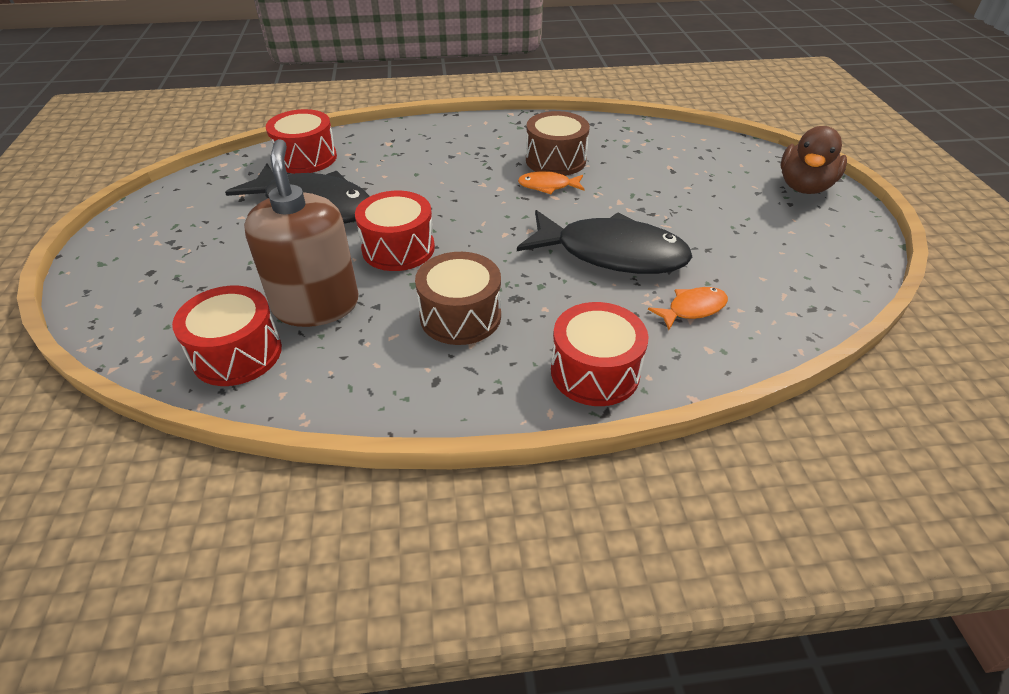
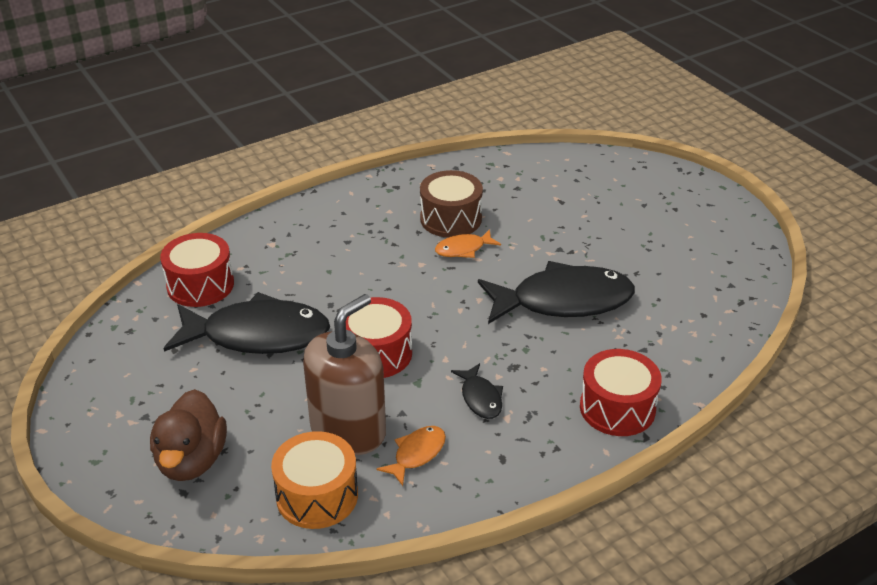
camera: 25 degrees left, 5 degrees down
red drum [172,286,282,386] -> orange drum [271,431,358,529]
brown soap dispenser [244,139,359,327] -> brown soap dispenser turned 75 degrees clockwise [303,294,386,455]
brown drum [415,252,501,345] -> black fish [451,363,503,419]
orange fish [648,287,728,330] -> orange fish moved to [376,426,446,486]
brown duck [781,126,847,194] -> brown duck moved to [150,389,227,481]

